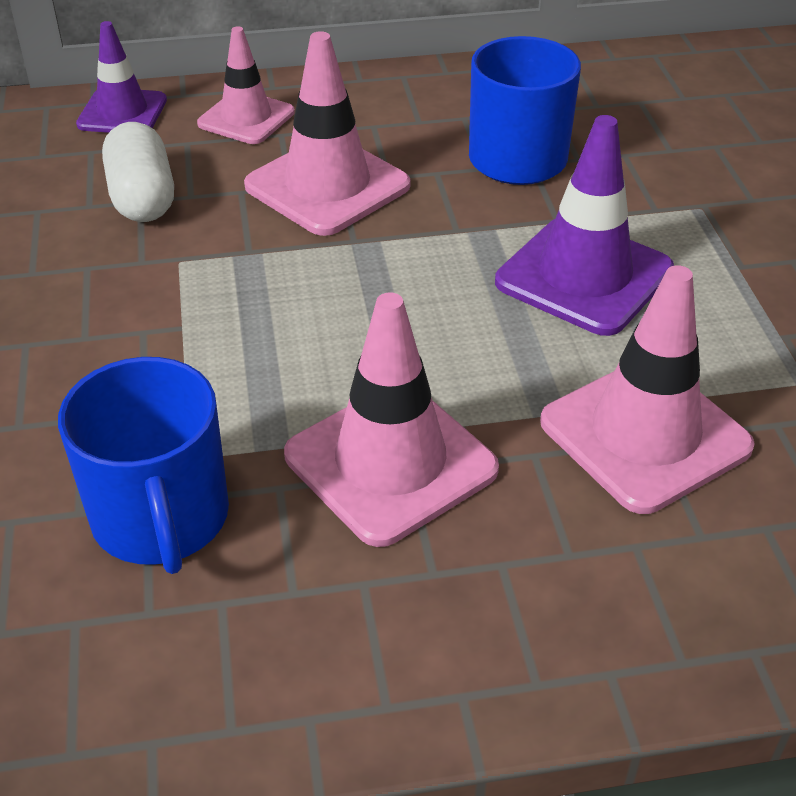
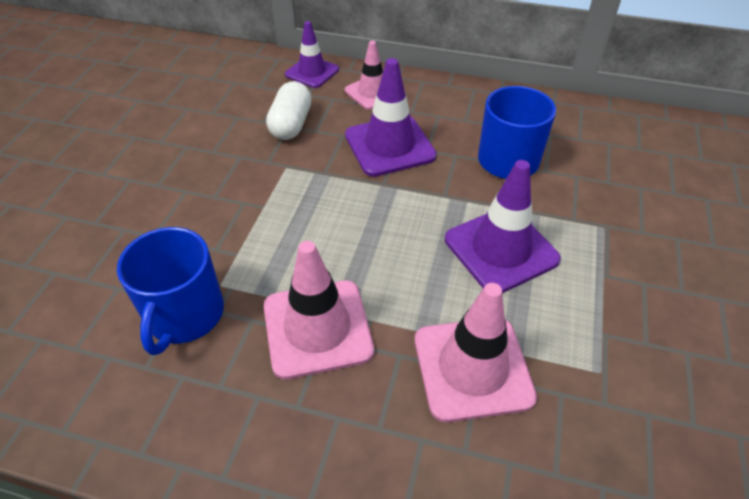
camera: 25 degrees right, 5 degrees up
pink traffic cone [244,31,411,236] -> purple traffic cone [345,58,437,177]

